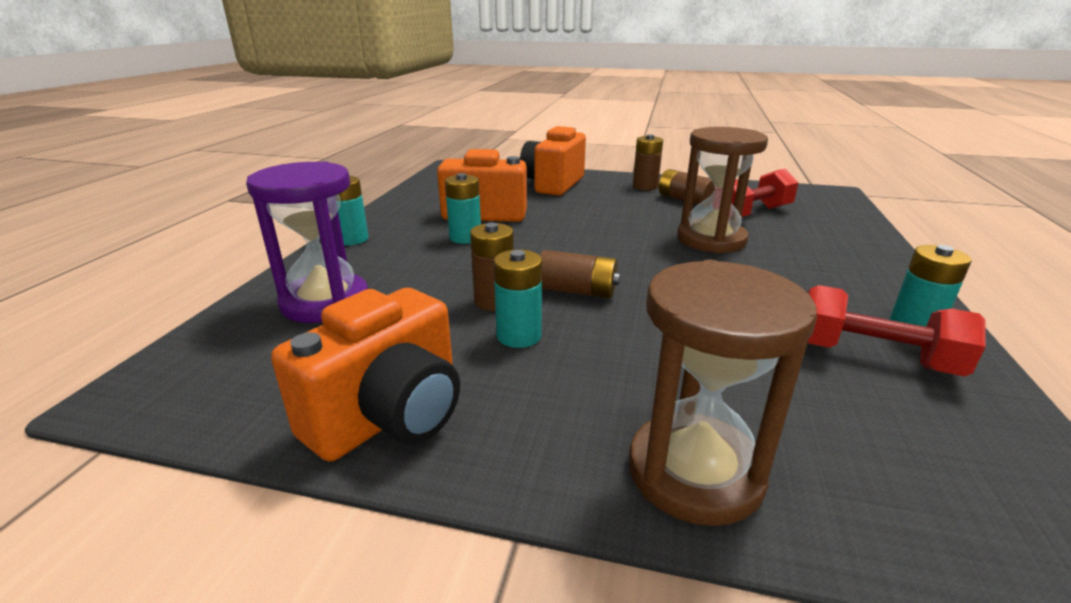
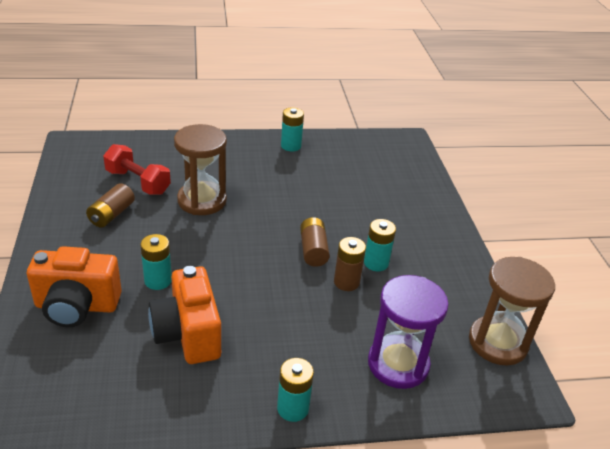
camera: 115 degrees left, 10 degrees up
orange camera [271,288,460,462] -> none
turquoise battery [445,173,481,244] -> turquoise battery moved to [140,234,172,290]
brown hourglass [629,260,817,526] -> brown hourglass moved to [469,257,555,366]
brown battery [633,134,663,190] -> none
red dumbbell [807,285,986,377] -> none

